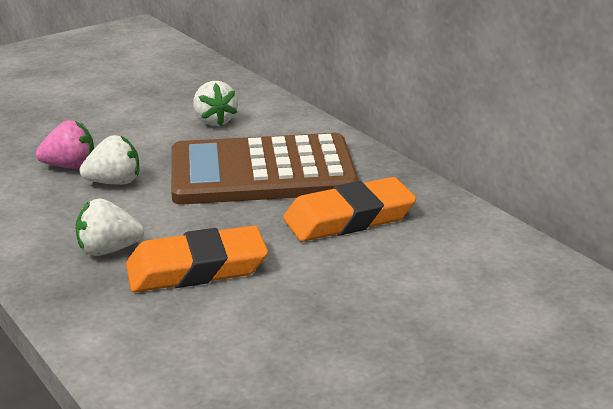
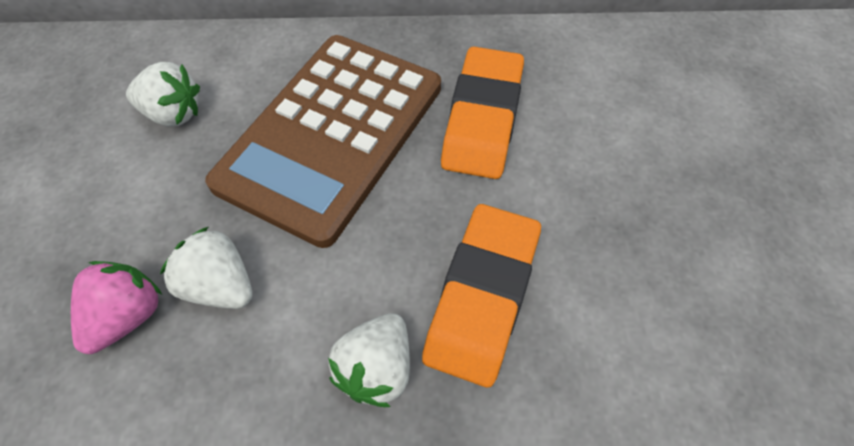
camera: 55 degrees left, 30 degrees up
white strawberry [79,135,139,185] -> white strawberry turned 75 degrees counterclockwise [160,227,253,309]

